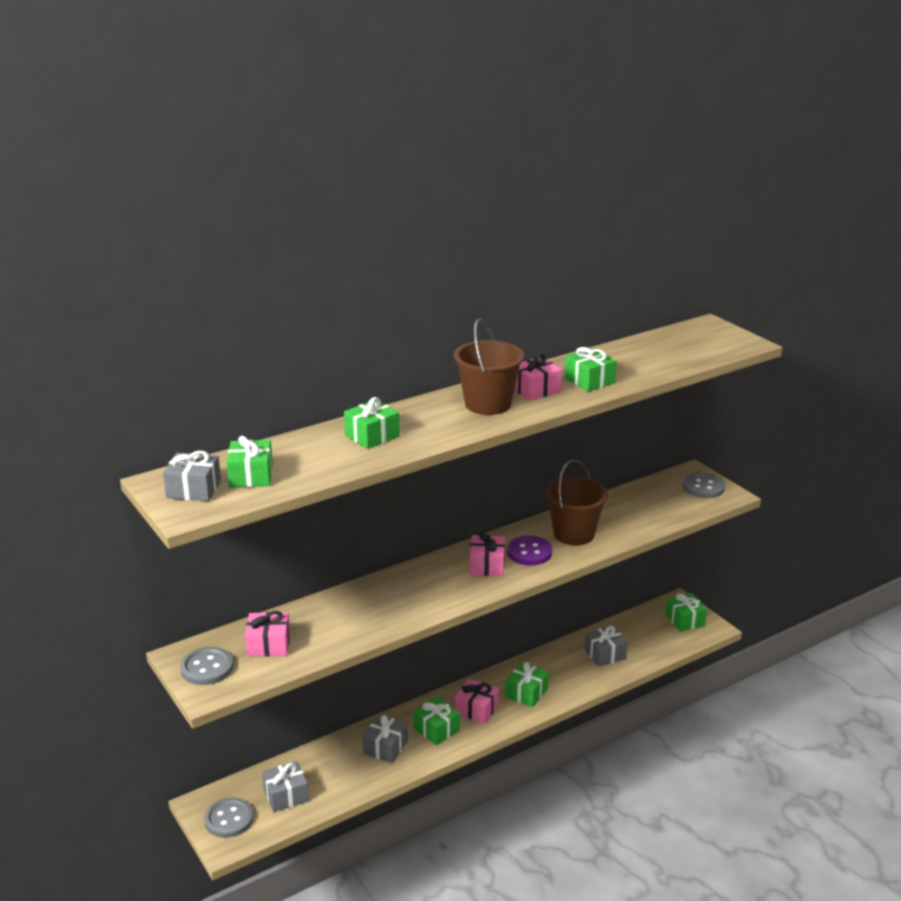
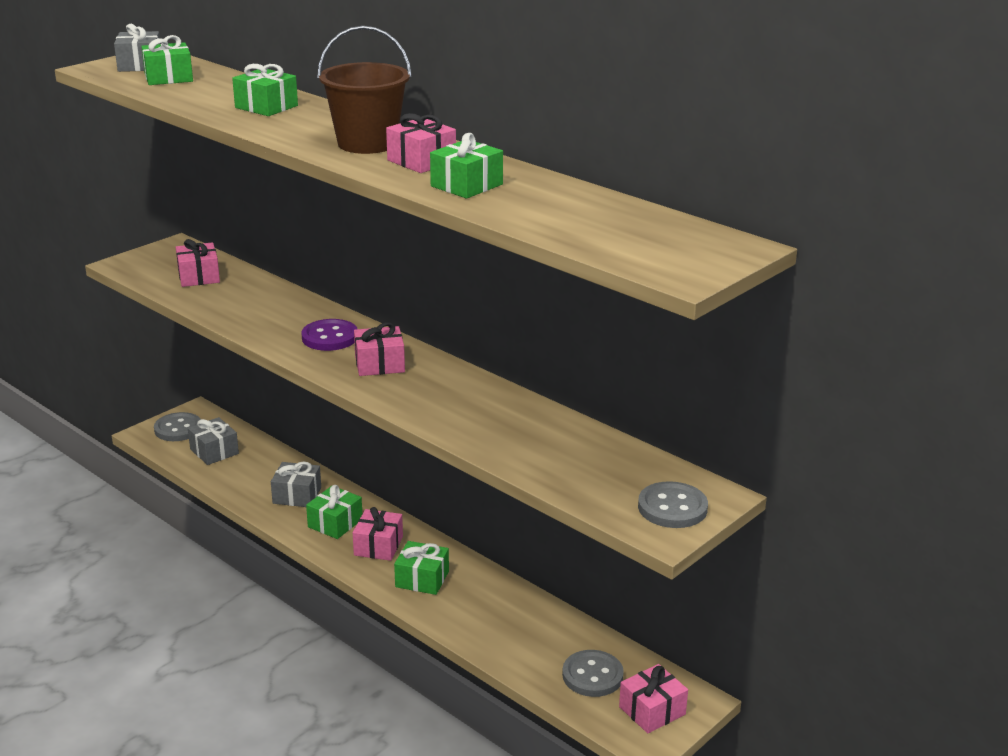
camera: 75 degrees right, 0 degrees up
grey button [180,647,233,685] -> grey button moved to [562,650,624,697]
purple button [507,536,552,565] -> purple button moved to [301,319,357,351]
brown bucket [545,460,608,546] -> none
grey gift [584,626,628,667] -> none
green gift [666,593,707,632] -> pink gift [619,664,688,733]

